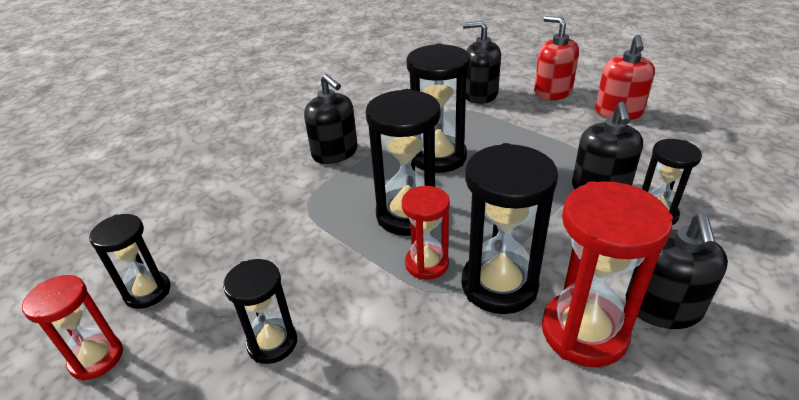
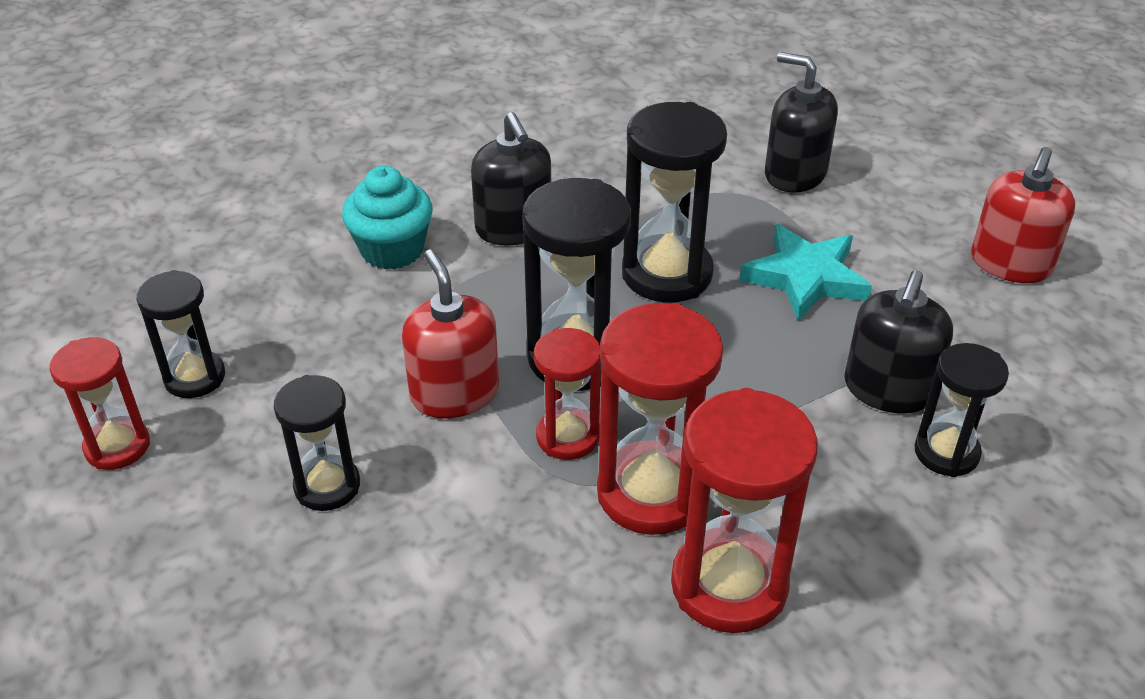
camera: 15 degrees right, 5 degrees up
black hourglass [462,143,558,314] -> red hourglass [597,303,723,535]
red soap dispenser [534,16,579,100] -> red soap dispenser moved to [402,250,499,418]
black soap dispenser [626,213,728,329] -> none
none -> turquoise cupcake [342,166,432,270]
none -> turquoise star [740,224,872,321]

